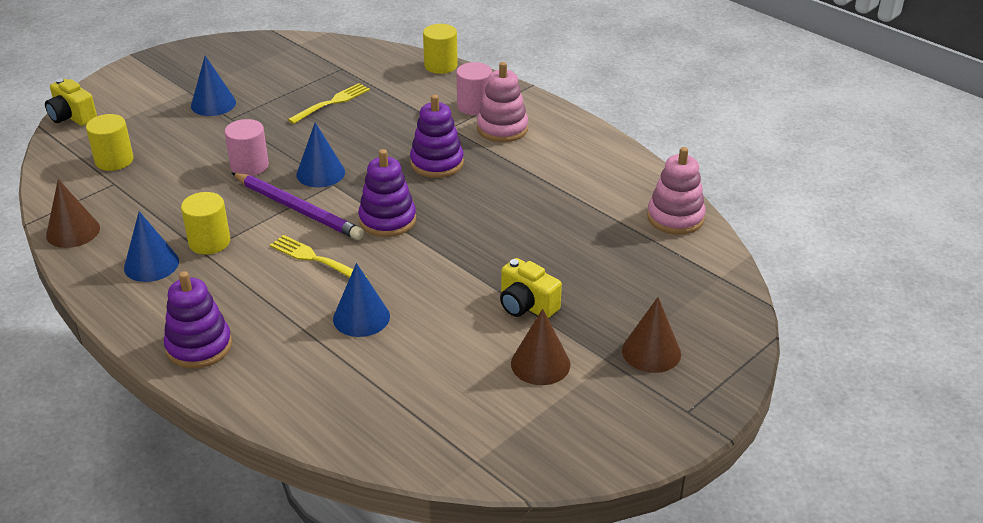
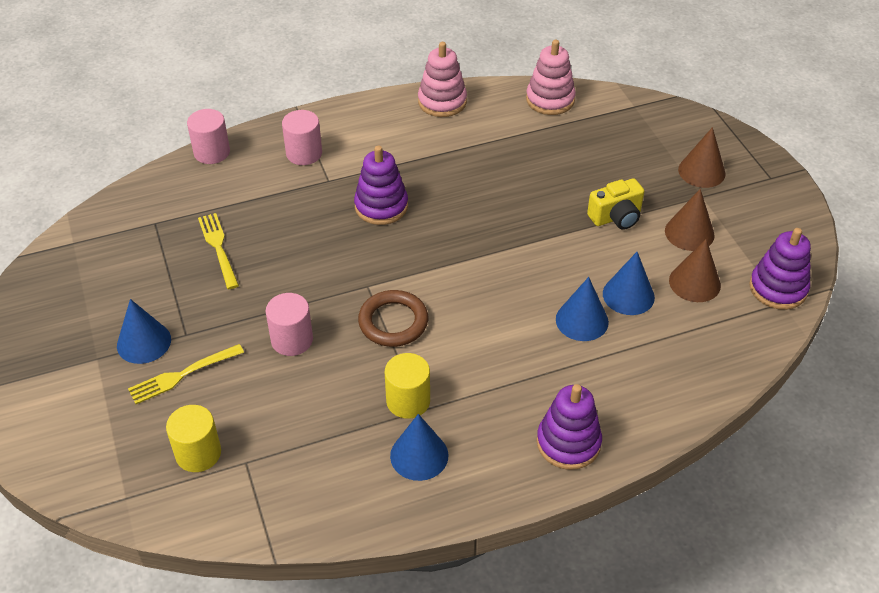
camera: 65 degrees left, 10 degrees up
yellow camera [45,78,97,126] -> none
brown cone [46,179,100,248] -> brown cone moved to [669,239,721,302]
purple pencil [232,173,364,240] -> brown ring [358,290,428,347]
yellow fork [270,235,367,278] -> yellow fork moved to [128,344,244,404]
blue cone [296,122,345,187] -> blue cone moved to [603,252,655,315]
purple stacking toy [358,149,416,237] -> purple stacking toy moved to [749,228,811,310]
yellow cylinder [423,24,458,74] -> pink cylinder [187,109,230,164]
pink stacking toy [477,62,528,142] -> pink stacking toy moved to [418,42,467,117]

